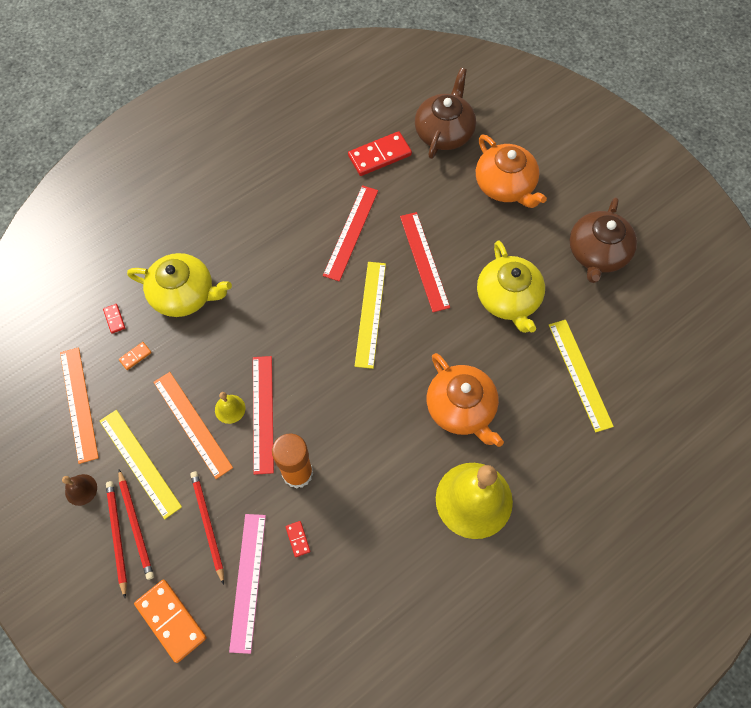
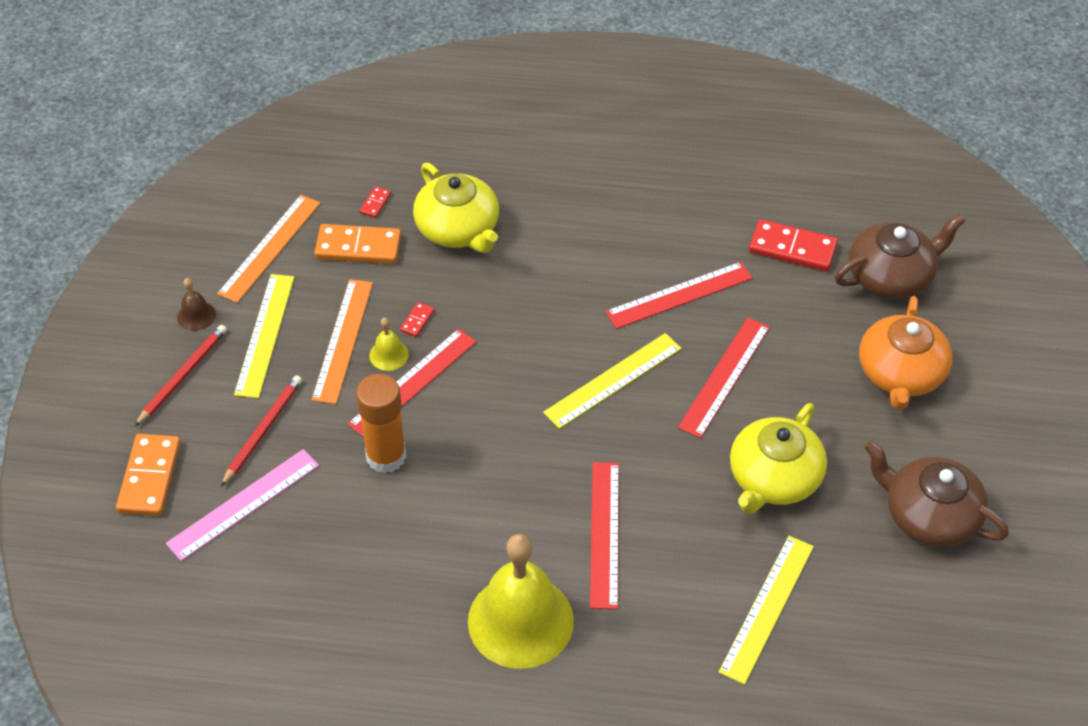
camera: 45 degrees right, 15 degrees down
red pencil [118,470,154,580] -> none
orange domino [119,342,152,370] -> orange domino [314,224,401,264], size x2.18
red domino [285,521,311,557] -> red domino moved to [400,302,434,337]
orange teapot [427,353,504,447] -> red ruler [590,462,619,609]
brown teapot [570,197,637,283] -> brown teapot turned 60 degrees clockwise [864,440,1009,547]

